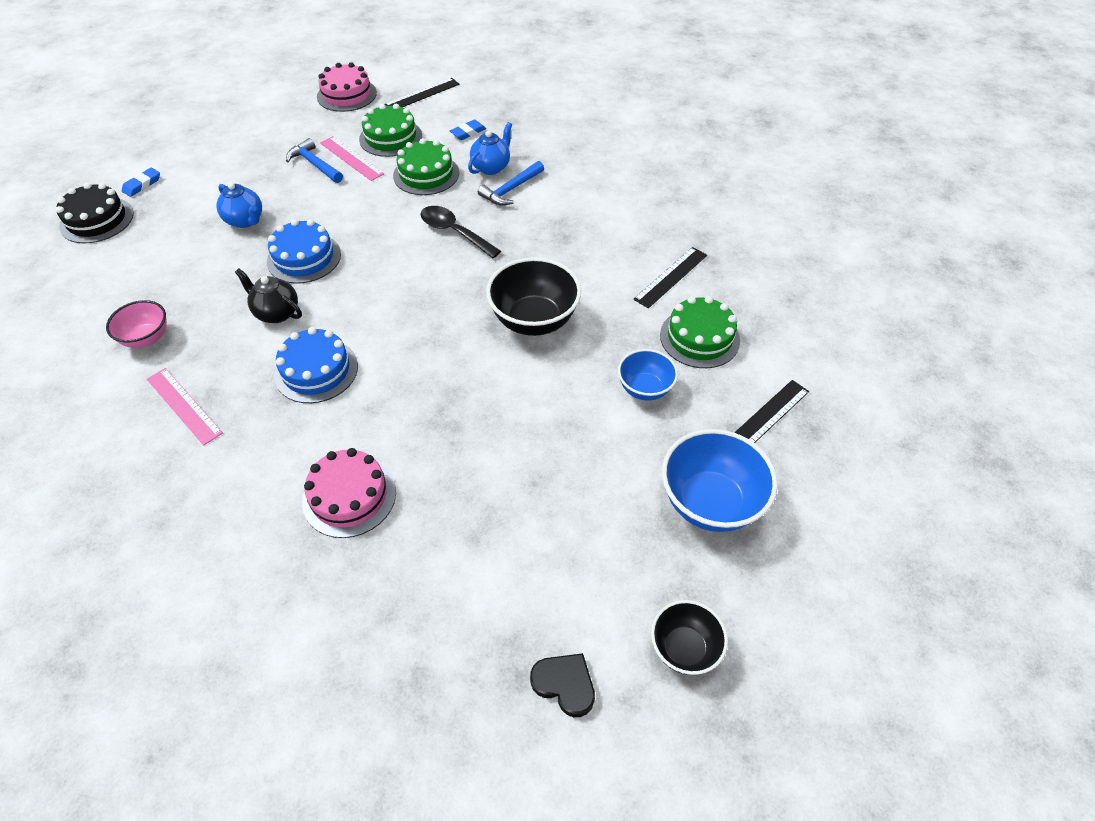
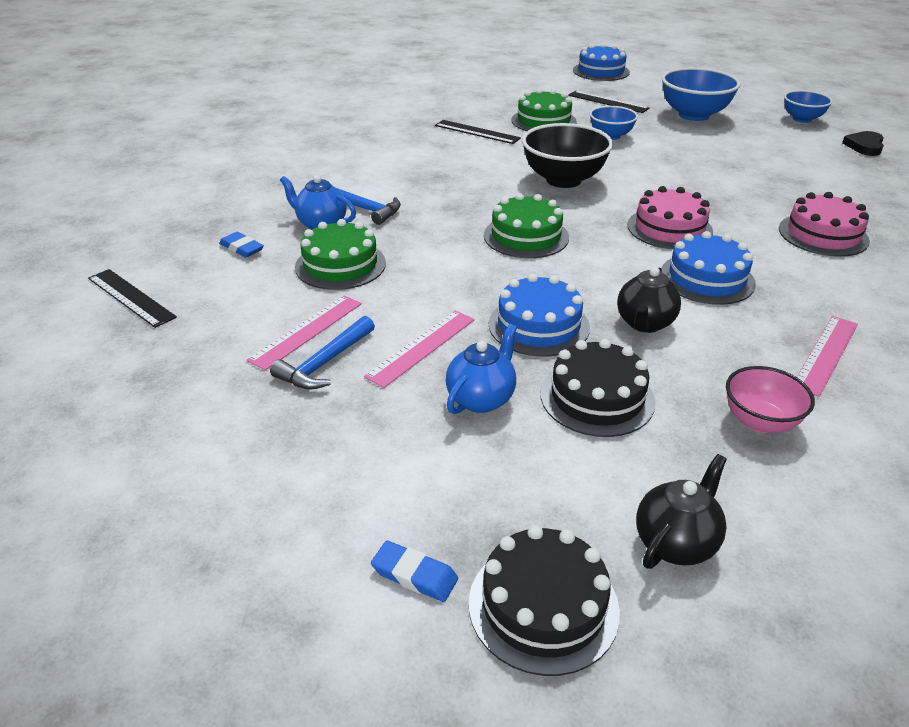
camera: 100 degrees left, 15 degrees down
pink cake [317,62,377,112] -> pink cake moved to [627,186,713,249]
green cake [359,104,422,157] -> green cake moved to [484,193,569,258]
black spoon [420,206,501,258] -> none
black bowl [651,600,728,675] -> blue bowl [784,90,833,123]
none -> pink ruler [364,310,475,388]
none -> black cake [541,339,655,437]
none -> blue cake [573,43,630,81]
none -> black teapot [636,454,727,569]

